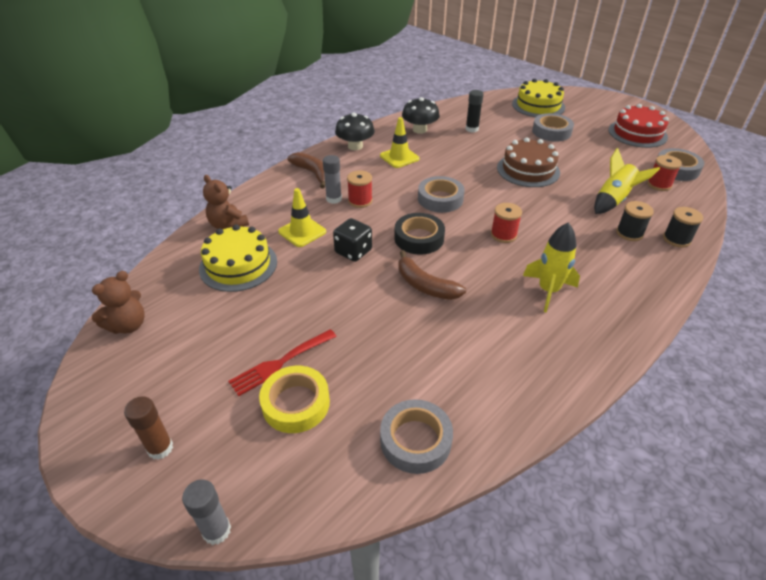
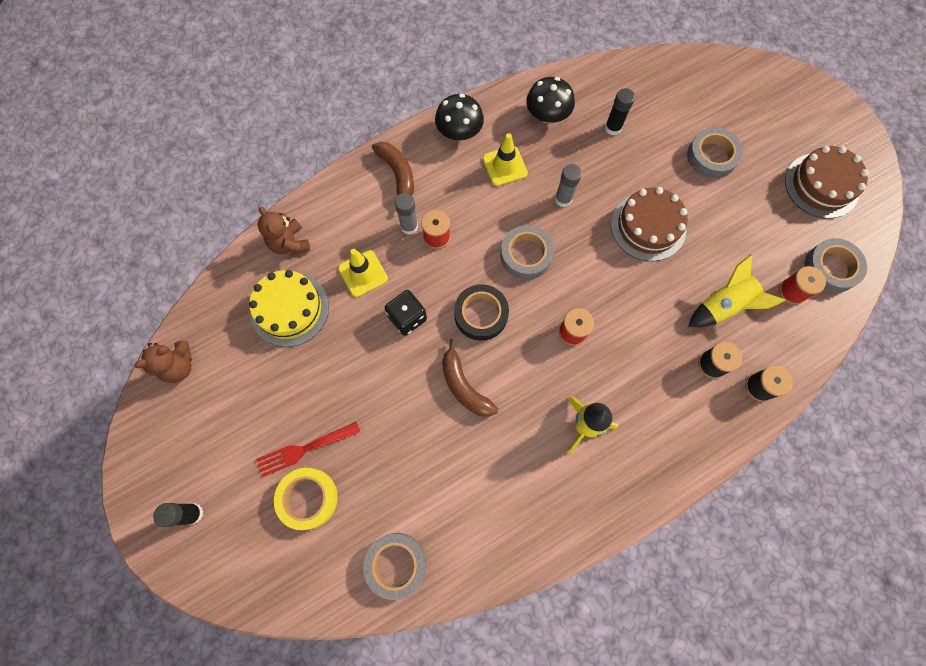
camera: 15 degrees right, 30 degrees up
brown glue stick [124,396,173,460] -> black glue stick [153,503,204,527]
grey glue stick [182,479,231,545] -> grey glue stick moved to [555,164,582,207]
yellow cake [512,79,565,117] -> none
red cake [608,104,669,148] -> brown cake [785,146,869,219]

